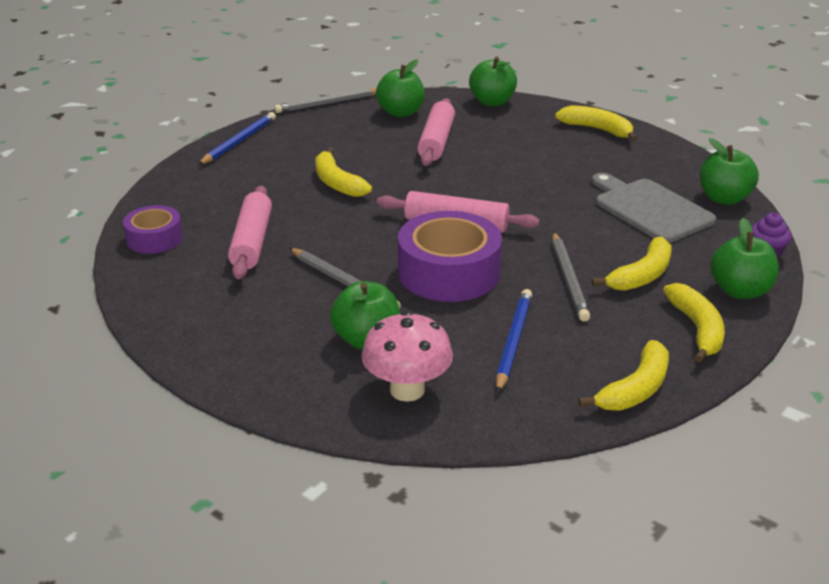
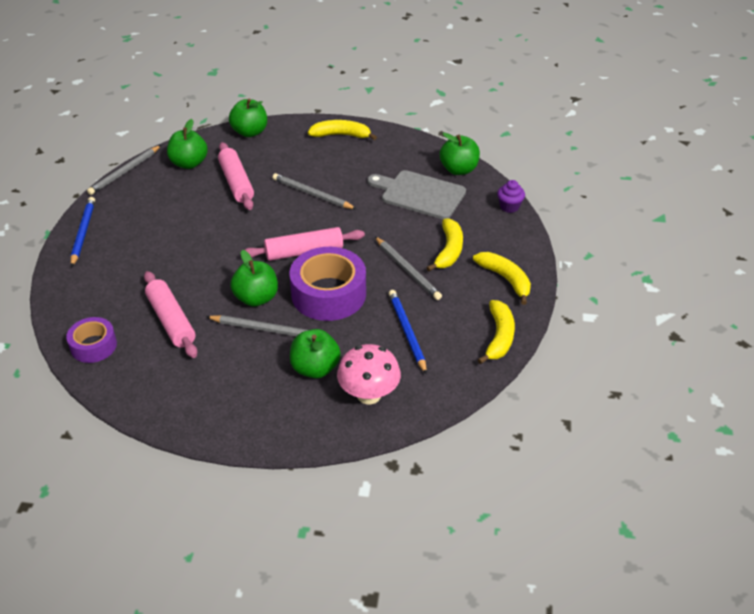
camera: 30 degrees left, 10 degrees up
yellow banana [315,147,372,197] -> none
green apple [710,218,779,299] -> green apple moved to [230,250,278,307]
none -> grey pencil [272,173,356,209]

